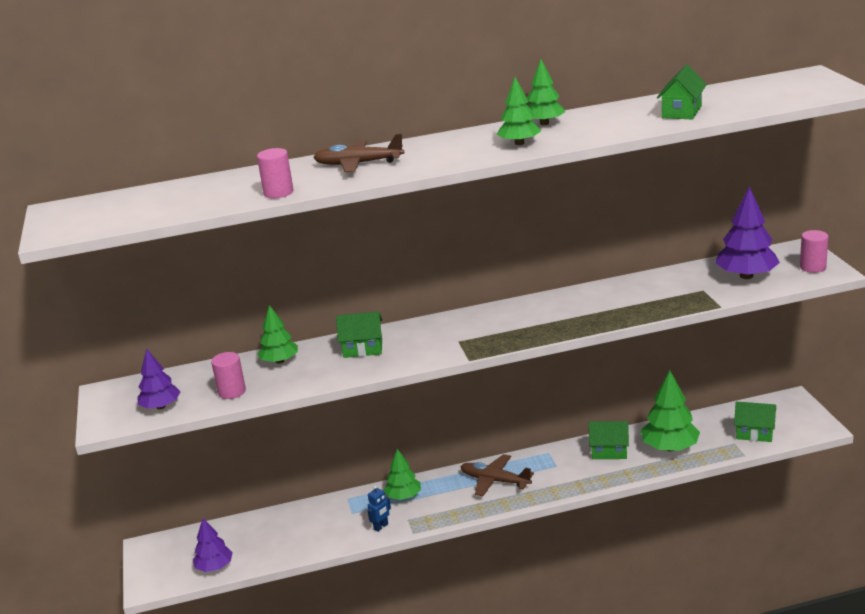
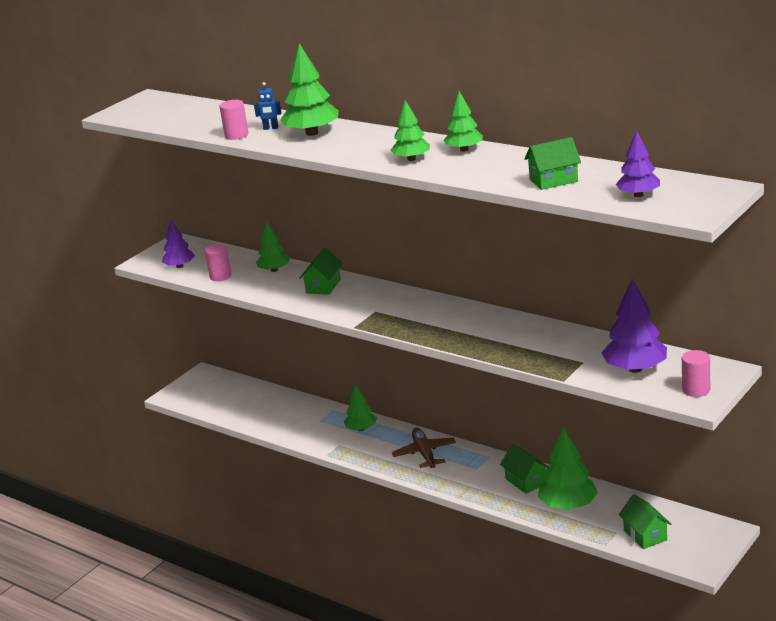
camera: 50 degrees right, 0 degrees up
purple tree [193,518,233,572] -> purple tree moved to [615,130,660,197]
brown plane [313,133,404,172] -> green tree [280,43,339,136]
green house [336,311,382,358] -> green house turned 60 degrees clockwise [300,248,343,295]
blue robot [368,485,391,532] -> blue robot moved to [254,82,281,130]

